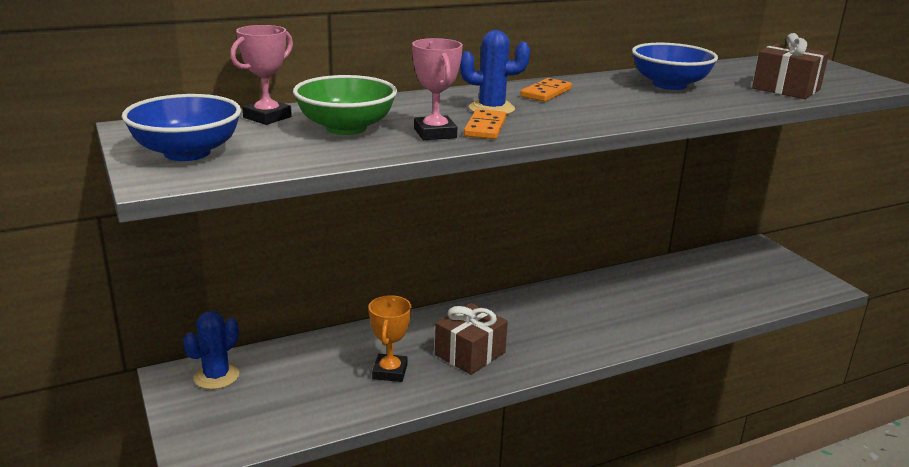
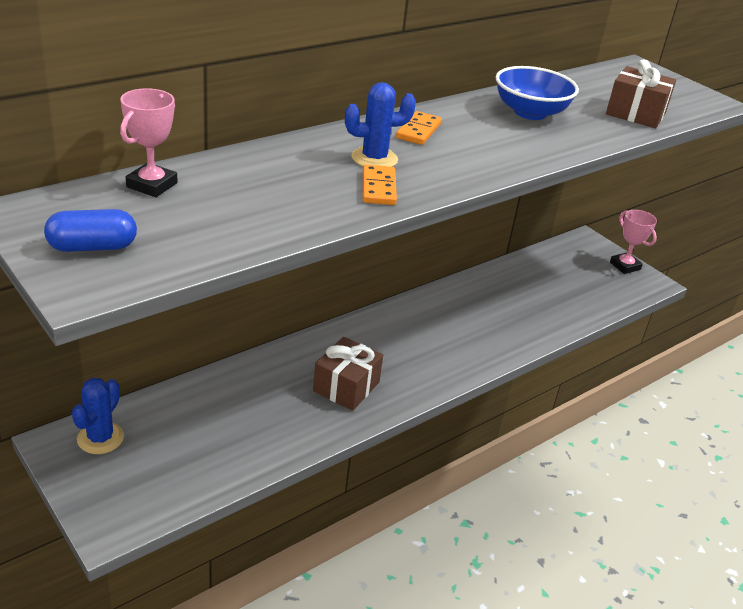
camera: 15 degrees left, 10 degrees up
blue bowl [122,94,241,161] -> blue capsule [44,209,137,252]
green bowl [293,75,397,135] -> none
orange trophy [369,295,411,382] -> none
pink trophy [412,38,463,140] -> pink trophy moved to [610,210,657,274]

